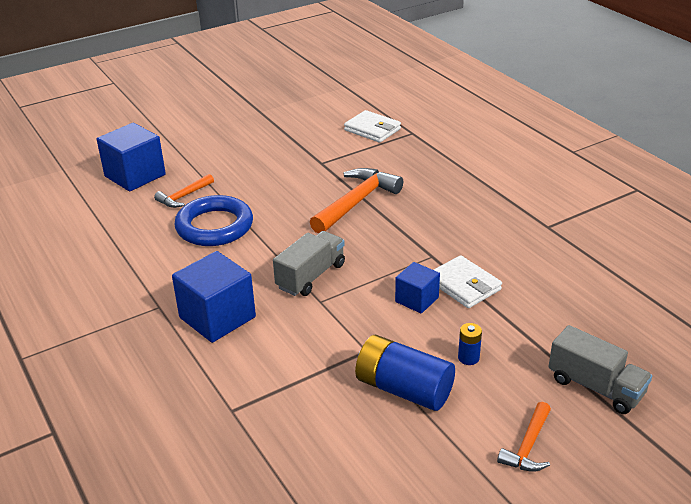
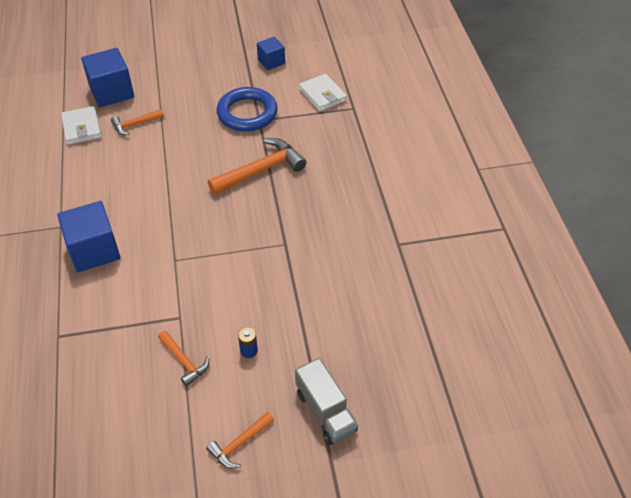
camera: 20 degrees right, 15 degrees up
blue ring [174,195,253,246] -> blue ring moved to [217,87,278,132]
grey truck [273,231,345,296] -> none
blue battery [355,335,455,411] -> orange hammer [158,330,209,387]
blue cube [395,262,440,313] -> blue cube moved to [257,36,285,70]
white wallet [434,255,502,308] -> white wallet moved to [61,106,101,145]

